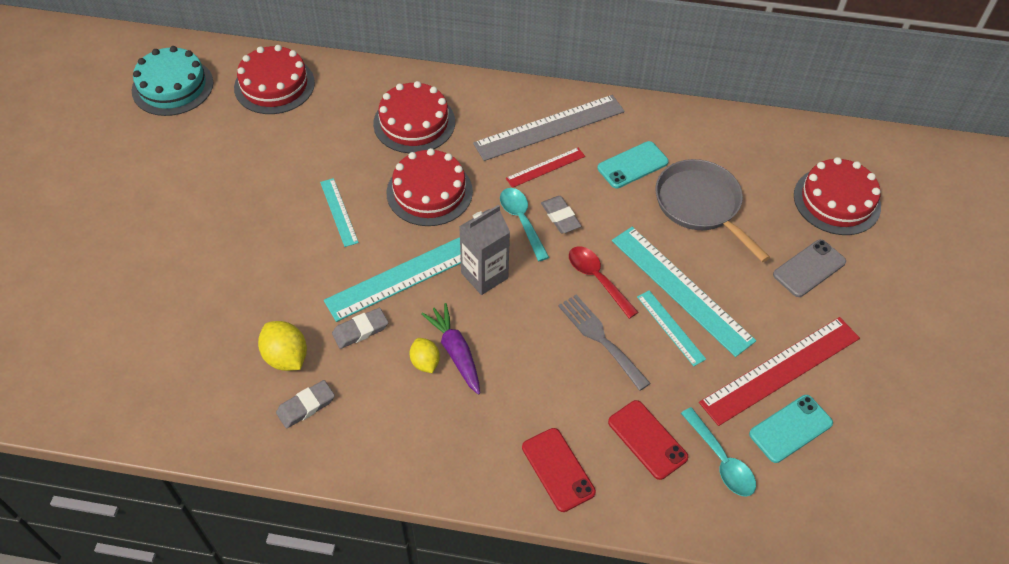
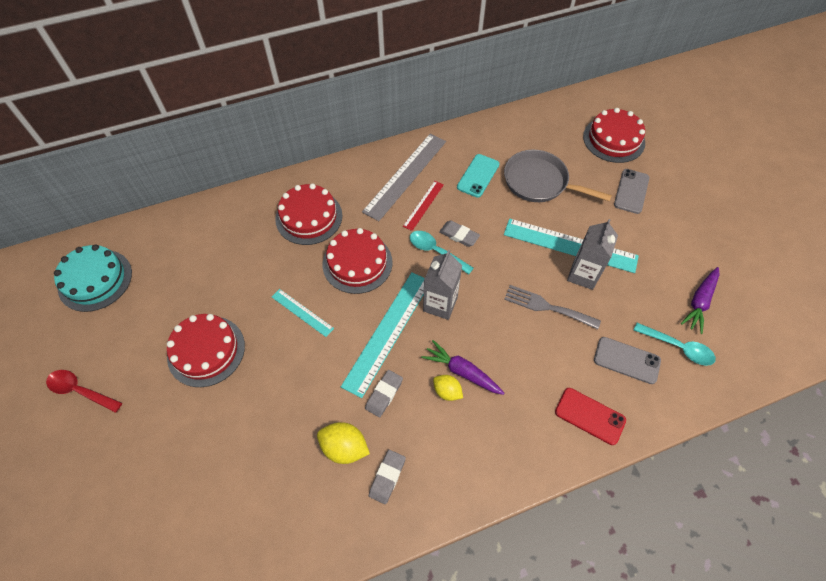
camera: 30 degrees left, 5 degrees up
red cake [234,45,315,114] -> red cake moved to [167,314,245,387]
red spoon [569,247,638,319] -> red spoon moved to [46,370,122,413]
red phone [608,400,688,480] -> grey phone [594,337,661,384]
turquoise ruler [637,290,706,366] -> grey carton [567,219,618,290]
red ruler [699,317,860,426] -> none
turquoise phone [749,395,833,463] -> purple carrot [681,267,720,334]

